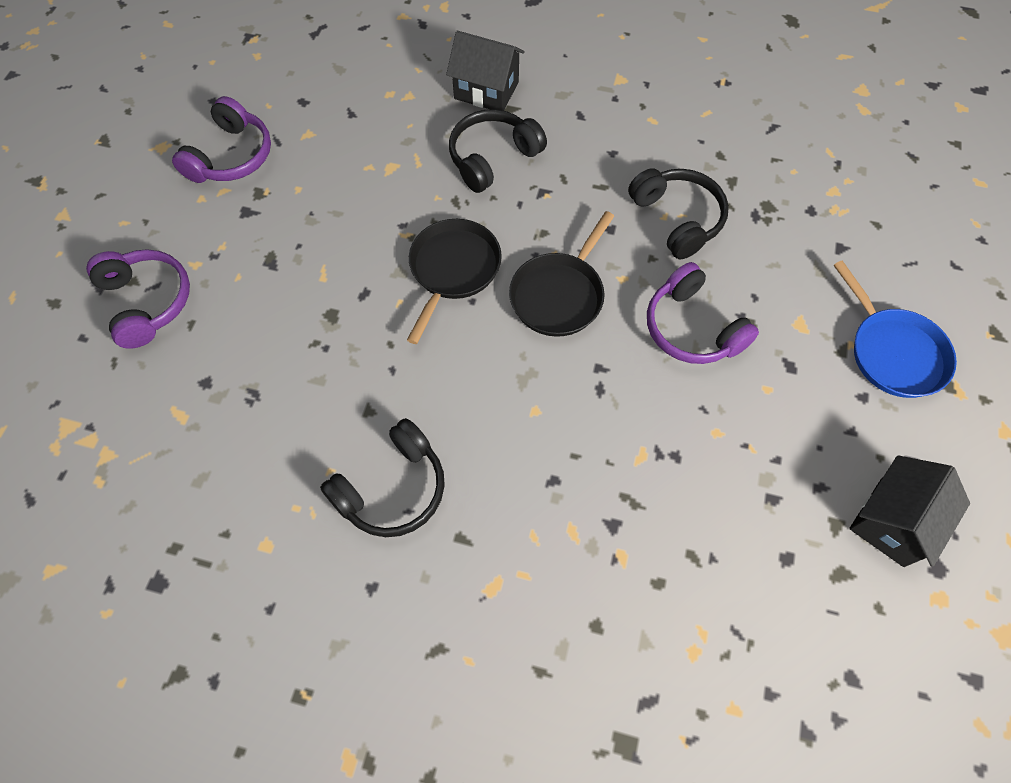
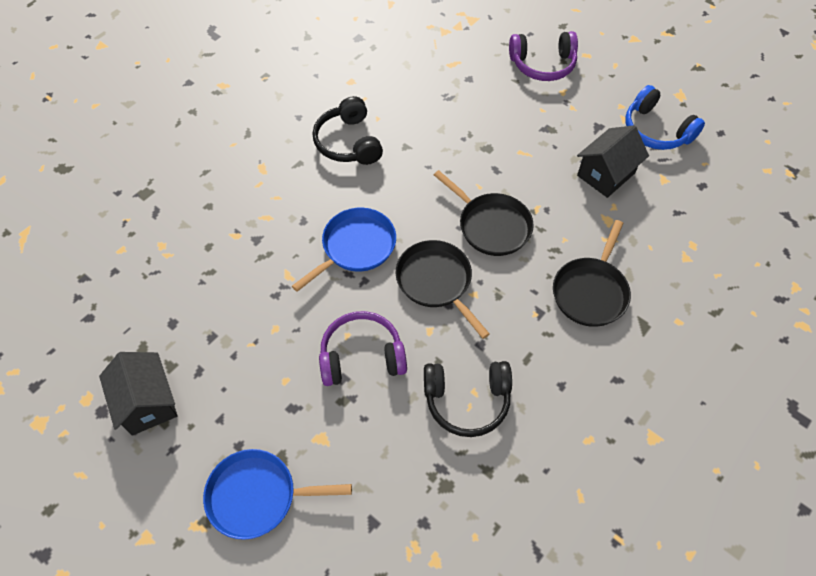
camera: 115 degrees right, 5 degrees down
purple headphones [172,96,271,183] -> blue headphones [625,85,705,150]
black house [446,31,525,111] -> black house moved to [577,125,649,198]
black headphones [449,109,547,193] -> black pan [553,220,631,327]
none -> blue pan [292,208,396,292]

